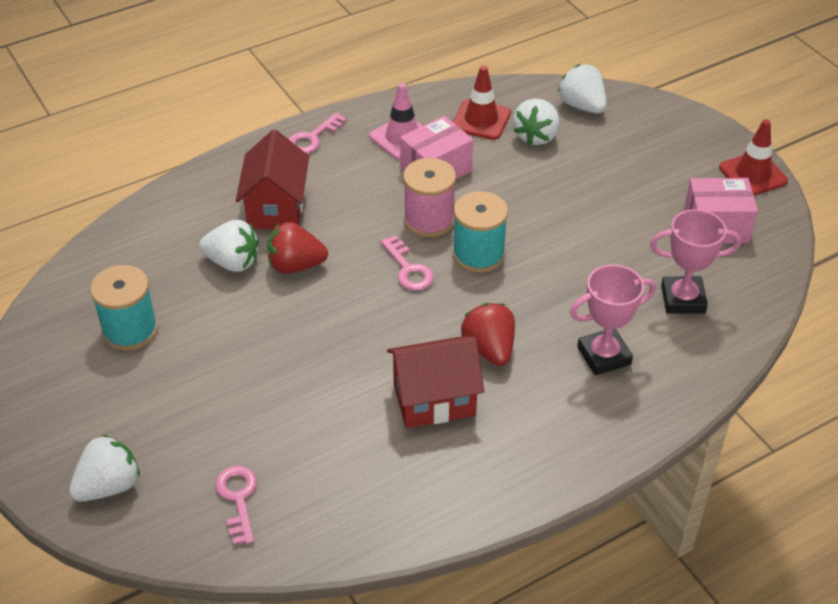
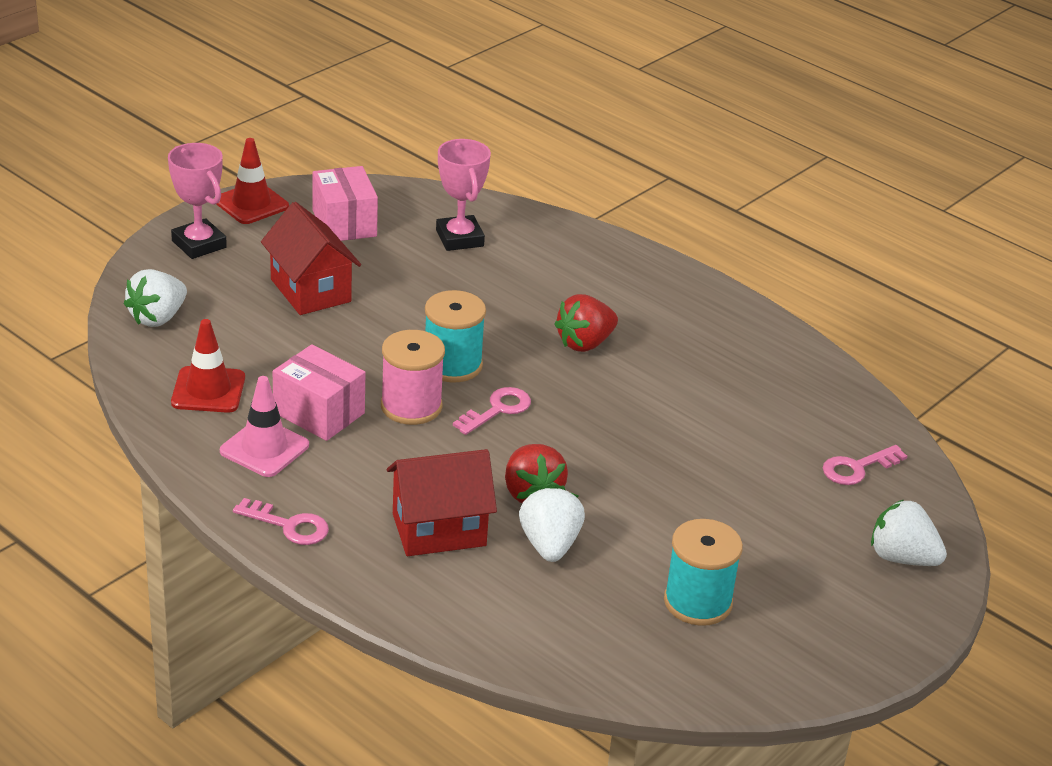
camera: 110 degrees left, 10 degrees down
red house [387,336,484,428] -> red house moved to [261,202,361,315]
white strawberry [513,99,559,145] -> none
pink trophy [570,264,656,375] -> pink trophy moved to [168,143,227,259]

